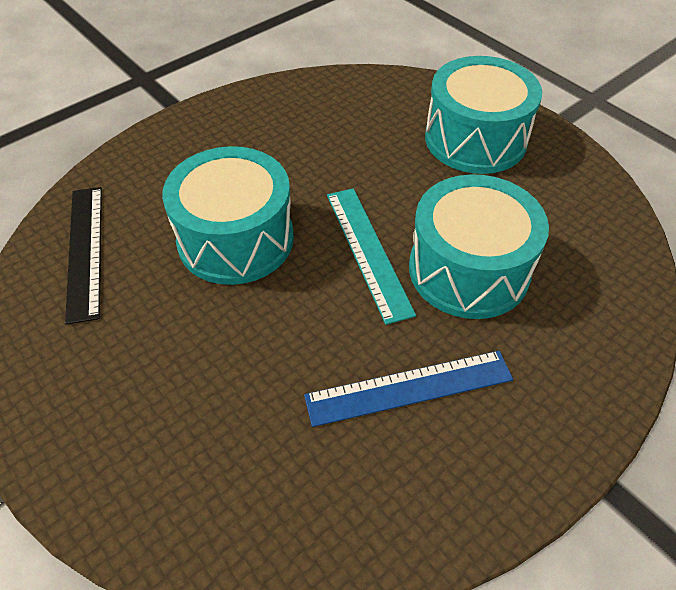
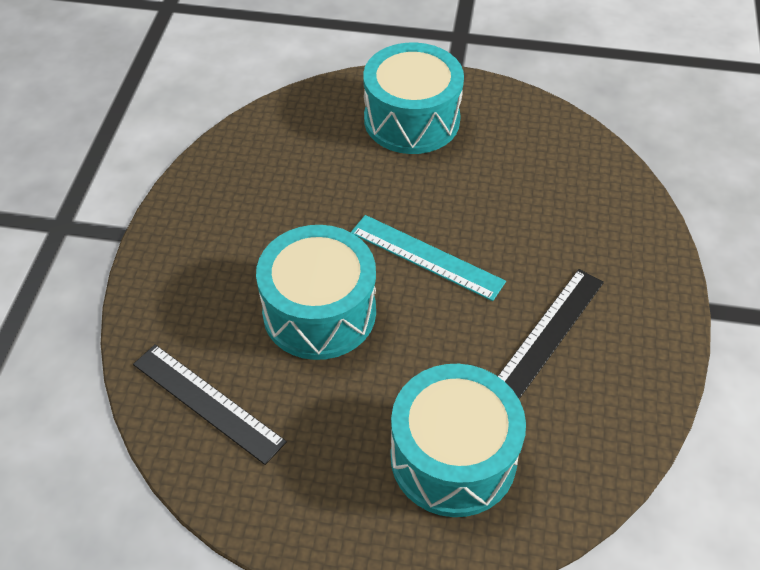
camera: 40 degrees left, 0 degrees up
blue ruler [304,351,513,427] -> black ruler [498,269,604,399]
turquoise drum [409,174,549,319] -> turquoise drum moved to [391,364,526,517]

